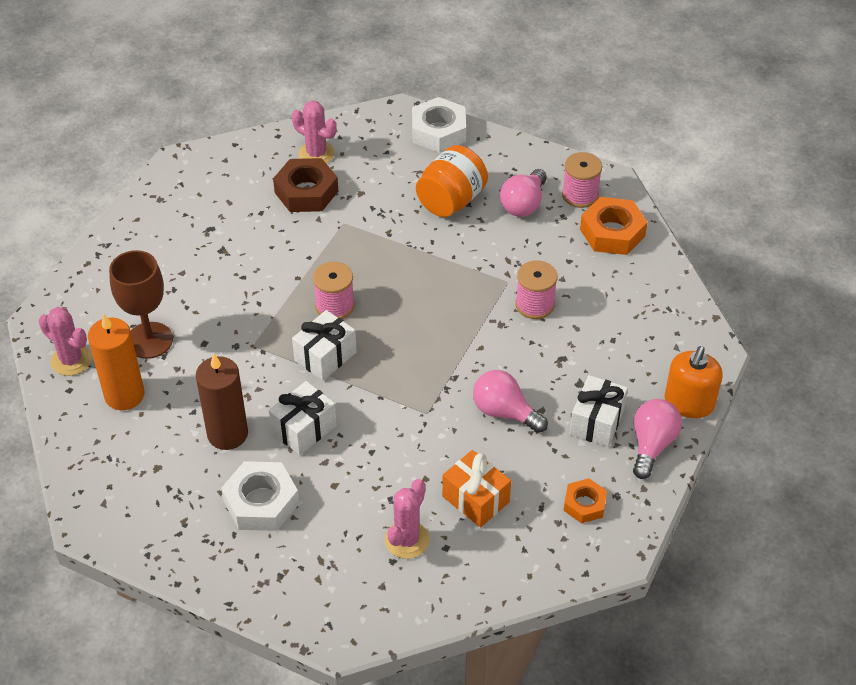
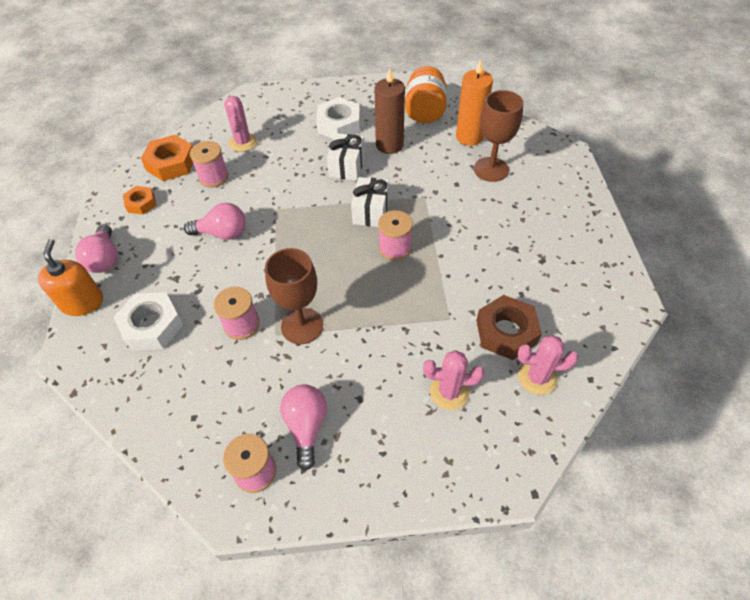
camera: 150 degrees right, 5 degrees up
pink cactus [39,307,92,376] -> pink cactus moved to [423,350,484,410]
white nut [412,97,466,153] -> white nut moved to [114,292,183,350]
orange jar [416,145,488,217] -> orange jar moved to [405,66,447,123]
orange gift [442,450,511,527] -> pink spool [190,141,229,188]
white gift [569,375,628,447] -> none
orange nut [580,197,648,255] -> orange nut moved to [141,135,193,181]
none -> brown goblet [265,248,323,344]

